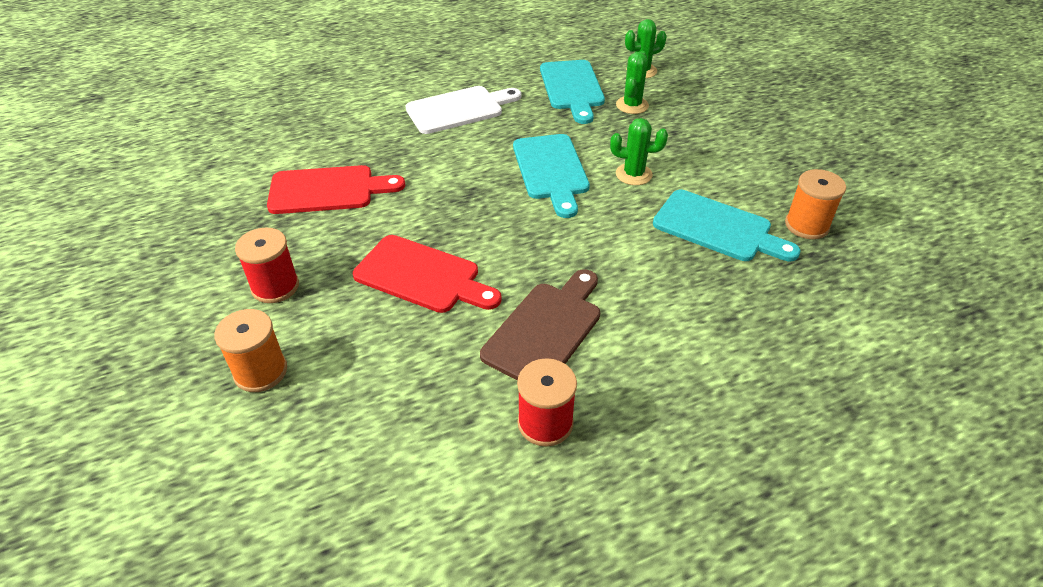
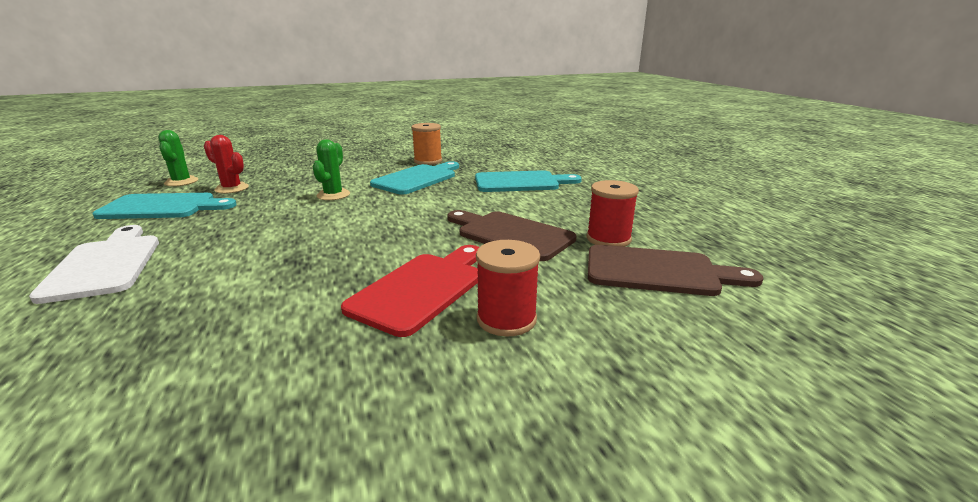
camera: 85 degrees left, 20 degrees down
orange spool [214,309,287,392] -> none
red spool [235,227,299,303] -> red spool moved to [476,240,540,336]
red cutting board [267,165,405,214] -> none
turquoise cutting board [513,134,590,218] -> turquoise cutting board moved to [475,170,582,192]
green cactus [616,51,649,114] -> red cactus [204,135,249,194]
none -> brown cutting board [588,245,763,296]

